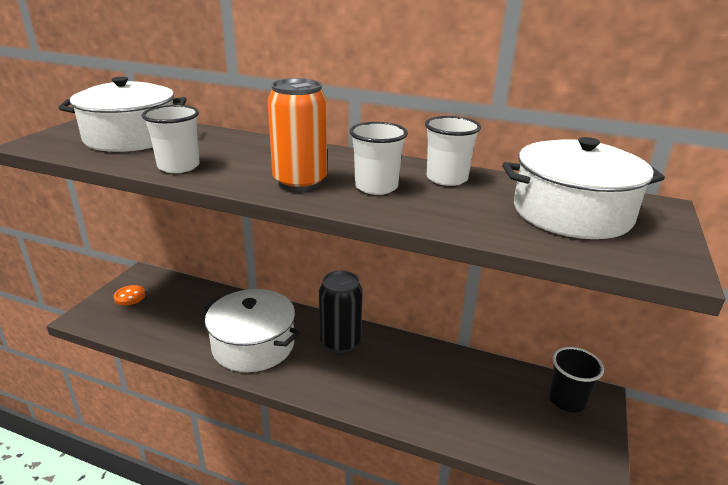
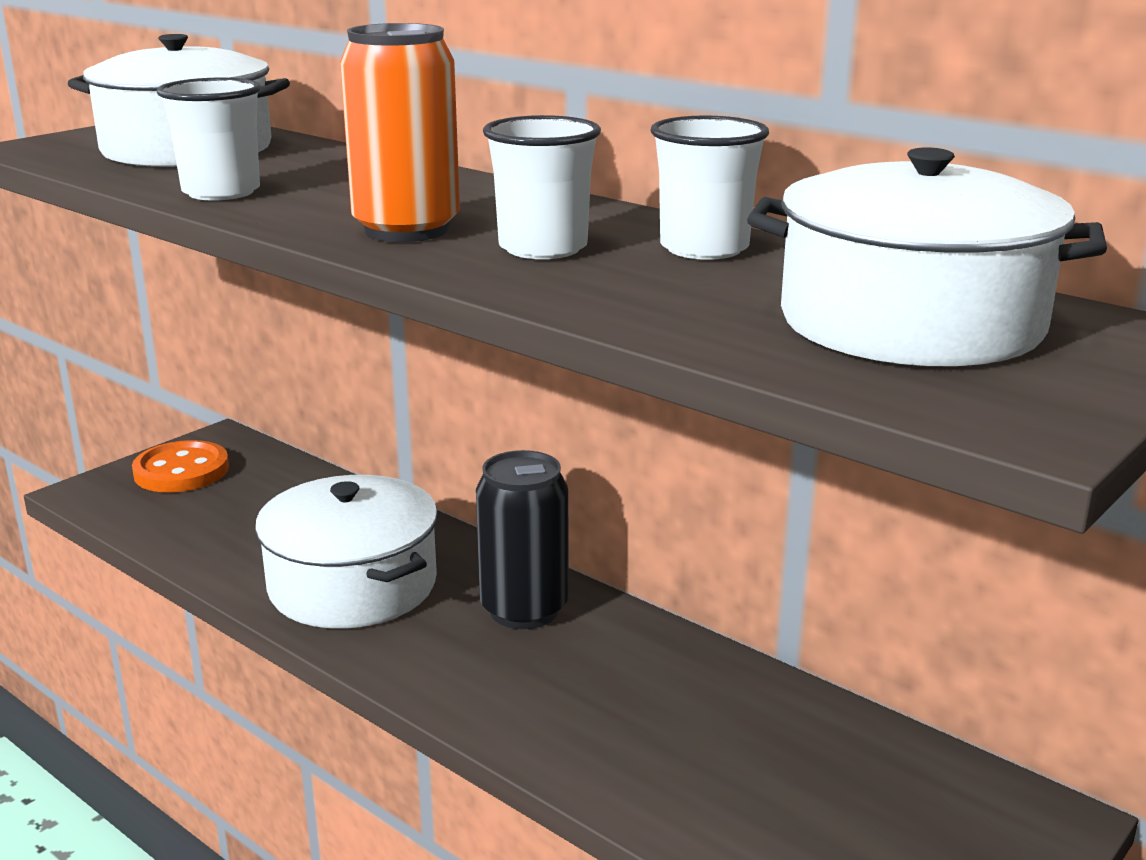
camera: 20 degrees right, 5 degrees down
orange button [113,285,146,305] -> orange button [132,440,229,493], size x1.61
black cup [549,347,604,413] -> none

